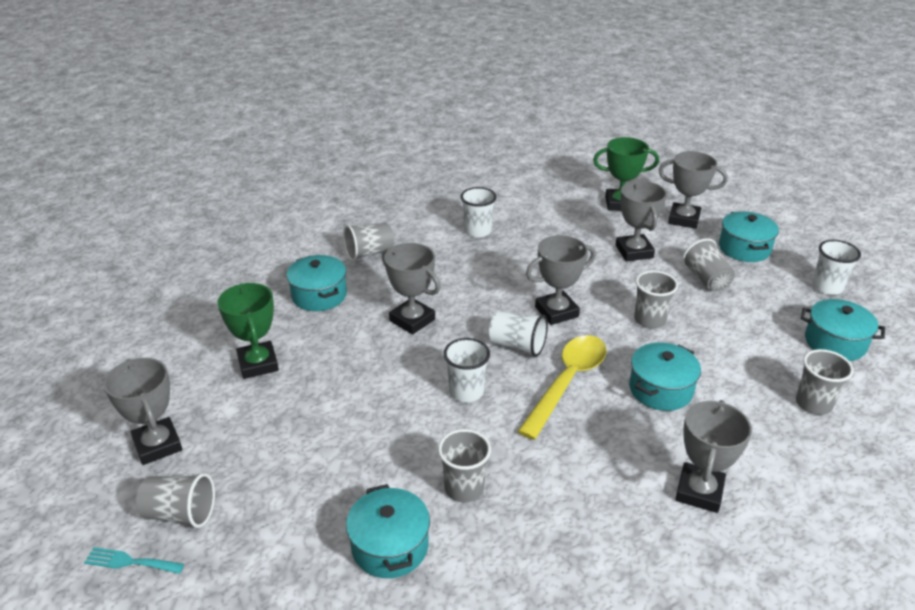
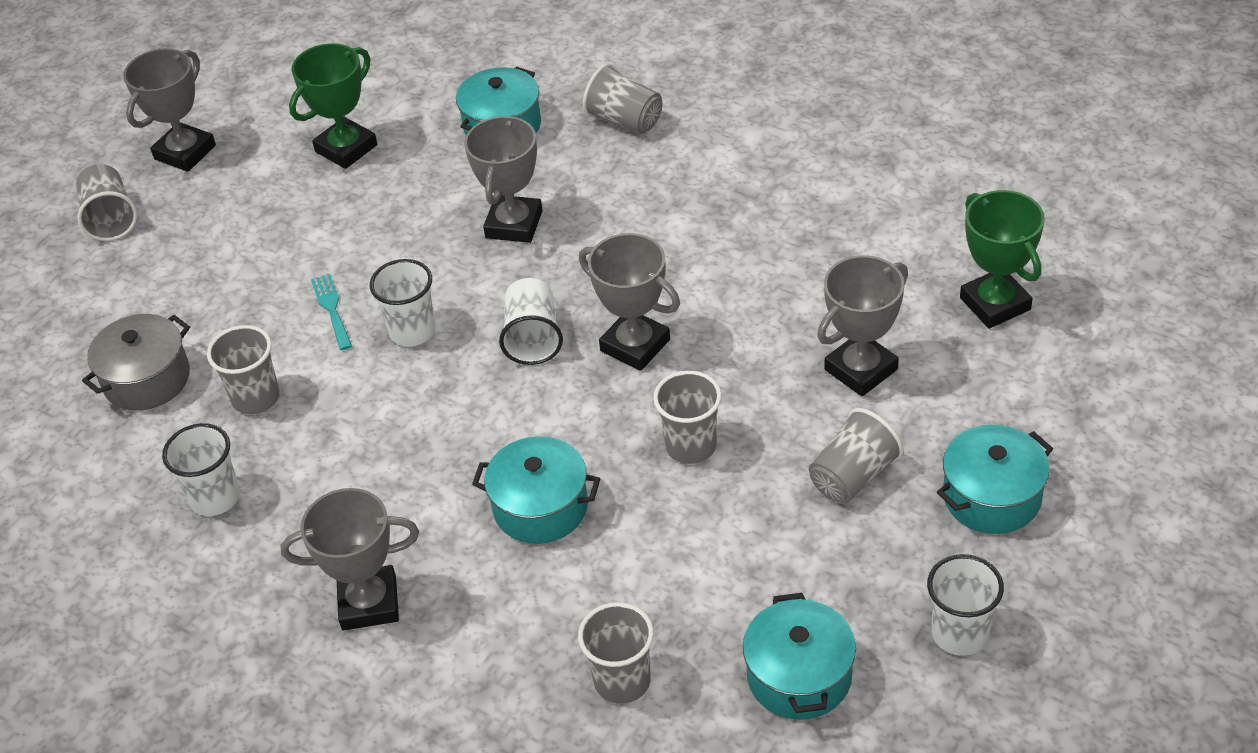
camera: 65 degrees right, 10 degrees up
turquoise fork [84,547,184,574] -> turquoise fork moved to [311,274,352,350]
turquoise pot [346,484,430,578] -> grey pot [82,314,190,411]
white cup [461,187,496,238] -> white cup moved to [162,423,240,516]
yellow spoon [517,335,607,440] -> none
grey trophy [659,151,728,229] -> none

